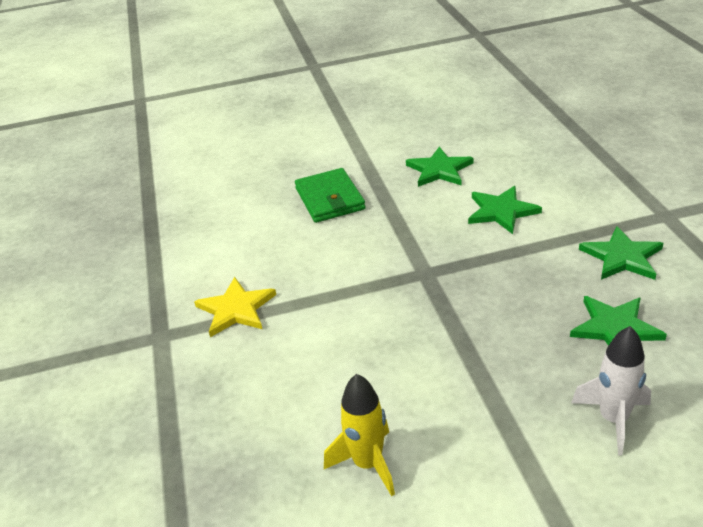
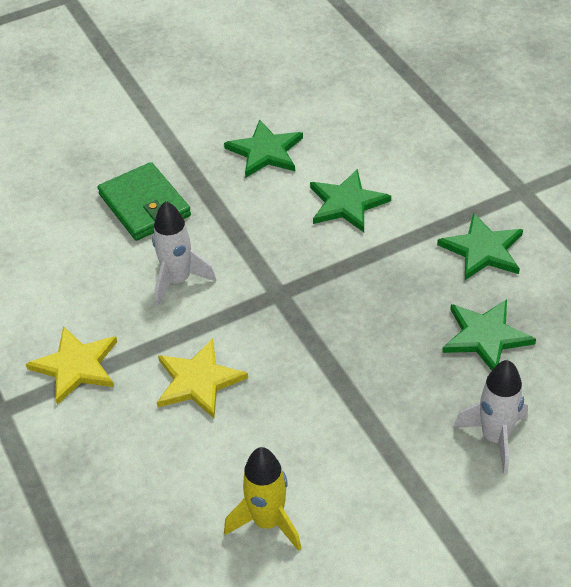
camera: 15 degrees left, 10 degrees up
none -> white rocket [152,201,216,307]
none -> yellow star [157,339,248,418]

